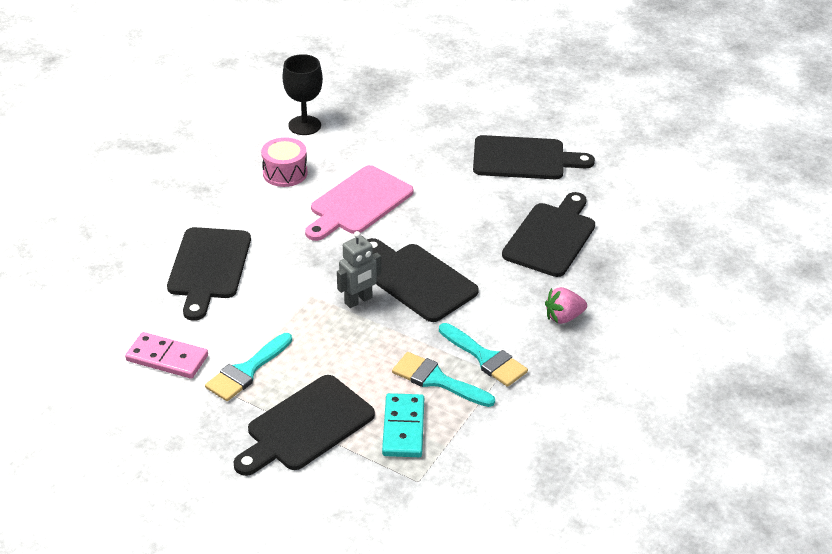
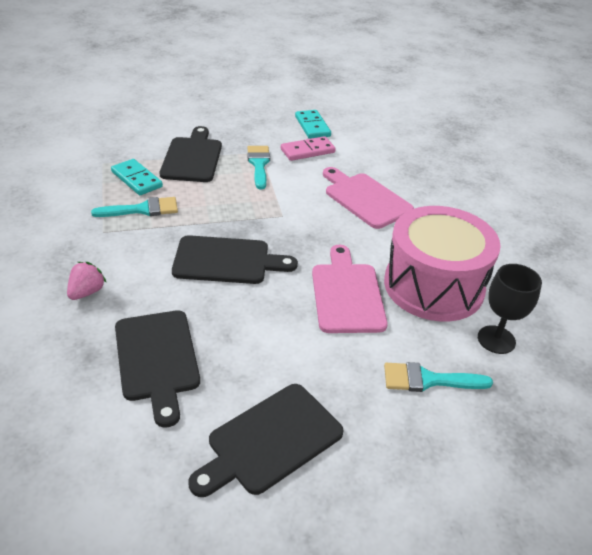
camera: 135 degrees right, 0 degrees up
black cutting board [167,227,251,321] -> pink cutting board [323,167,414,229]
pink drum [261,137,308,187] -> pink drum [384,206,501,322], size x2.21
grey robot [337,231,381,308] -> none
turquoise brush [439,323,528,387] -> turquoise brush moved to [384,362,493,392]
none -> turquoise domino [295,110,331,139]

